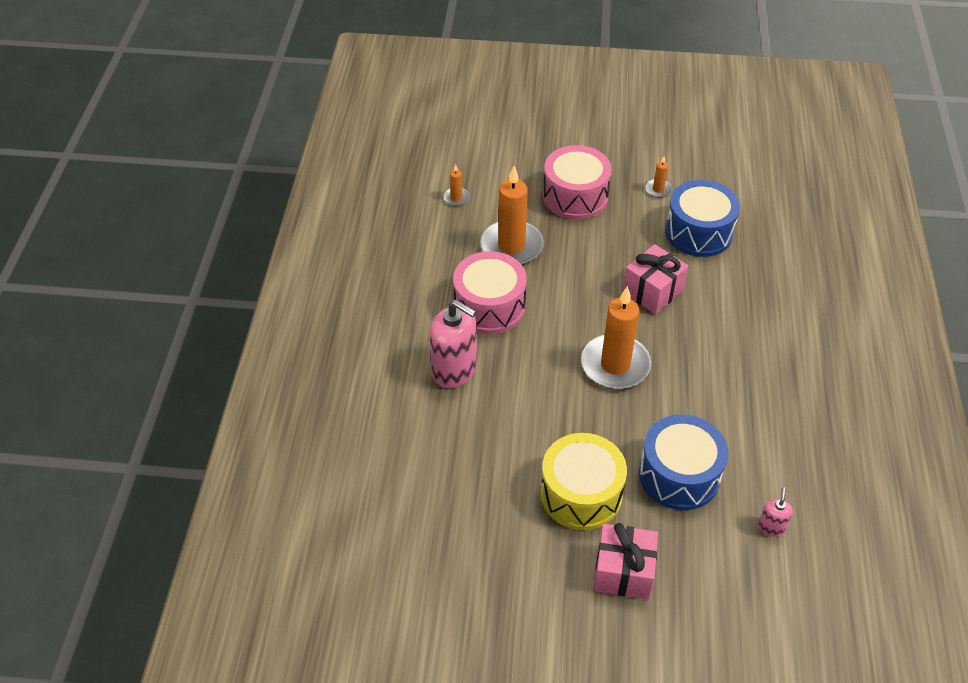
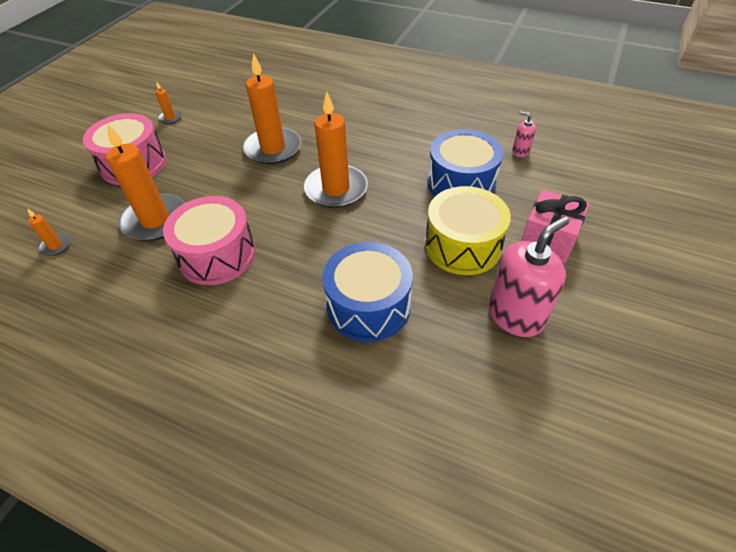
camera: 70 degrees left, 0 degrees up
pink soap dispenser [429,300,477,388] -> pink soap dispenser moved to [489,216,569,337]
pink gift [623,244,688,314] -> orange candle [243,53,302,165]
blue drum [665,180,740,257] -> blue drum moved to [322,242,413,342]

